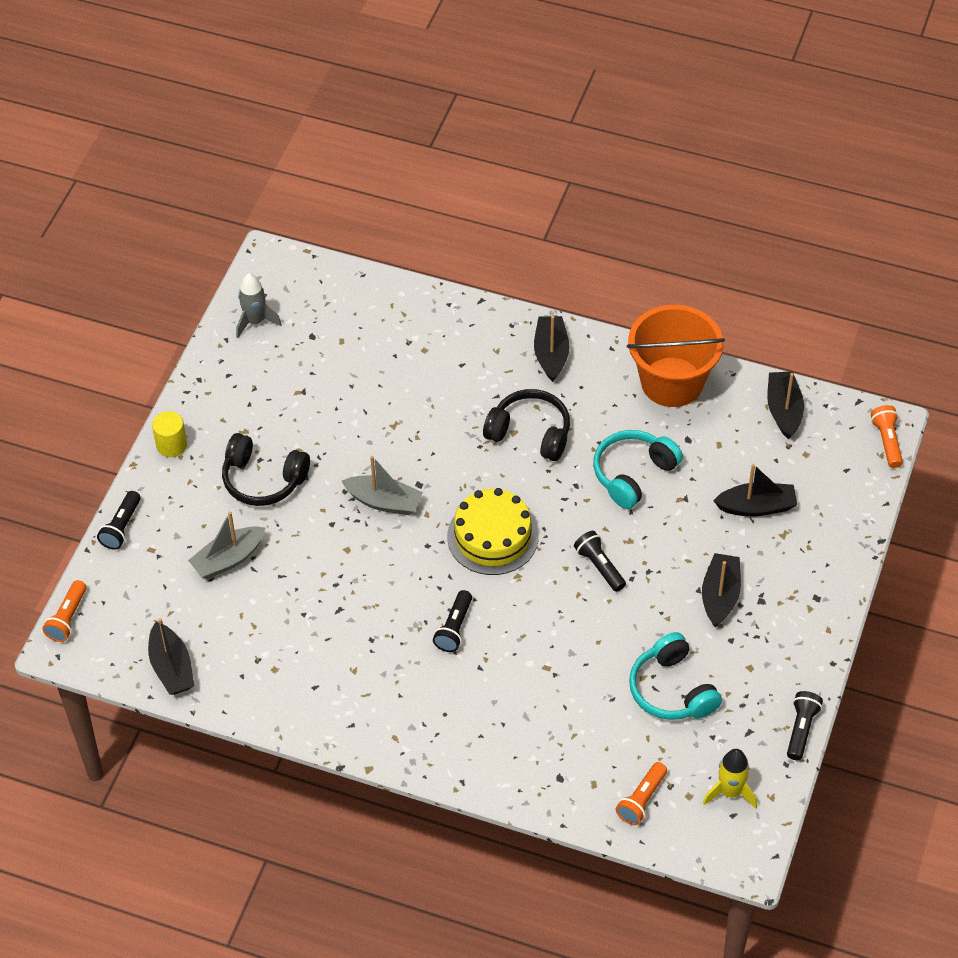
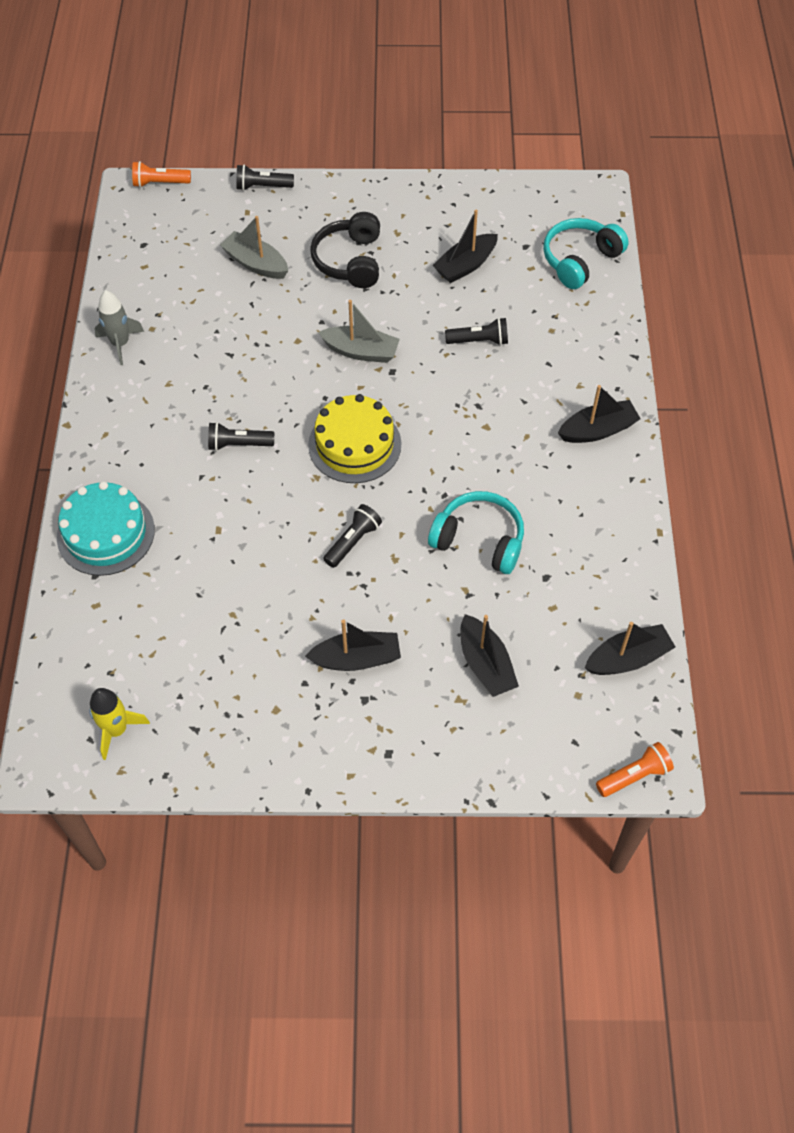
camera: 70 degrees right, 5 degrees up
black boat [148,618,194,695] -> black boat moved to [433,210,498,283]
yellow cylinder [152,411,187,457] -> none
grey rocket [236,273,282,338] -> grey rocket moved to [94,290,144,365]
grey boat [342,456,423,515] -> grey boat turned 75 degrees counterclockwise [318,300,400,363]
black headphones [483,389,570,461] -> none
orange flashlight [616,762,667,825] -> none
orange bucket [627,305,725,407] -> none
turquoise headphones [629,632,722,720] -> turquoise headphones moved to [543,218,629,289]
black flashlight [787,691,823,760] -> black flashlight moved to [445,318,508,345]
none -> turquoise cake [57,481,155,576]

